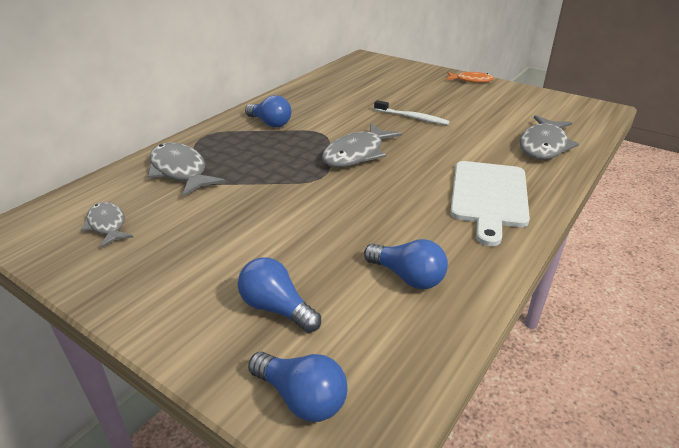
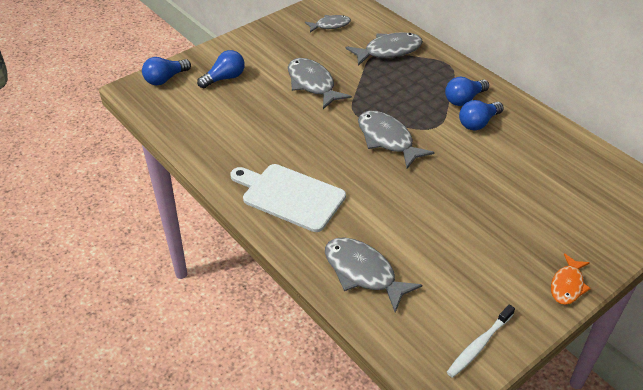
camera: 105 degrees right, 10 degrees up
blue light bulb [364,239,448,289] -> blue light bulb moved to [459,100,504,130]
white toothbrush [374,100,450,125] -> white toothbrush moved to [447,305,515,378]
none -> grey fish [288,58,352,109]

